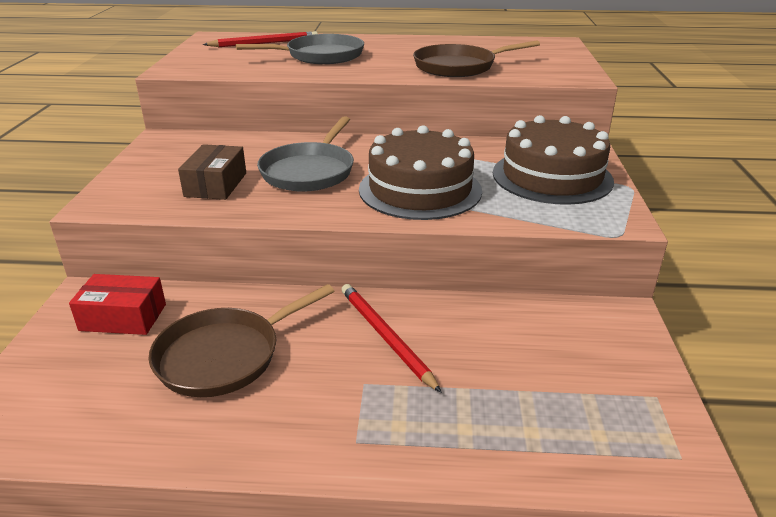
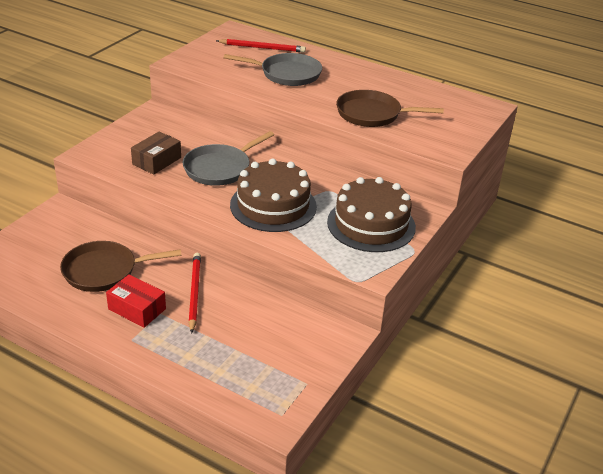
camera: 25 degrees right, 5 degrees up
red box [69,274,166,335] -> red box moved to [106,274,166,328]

